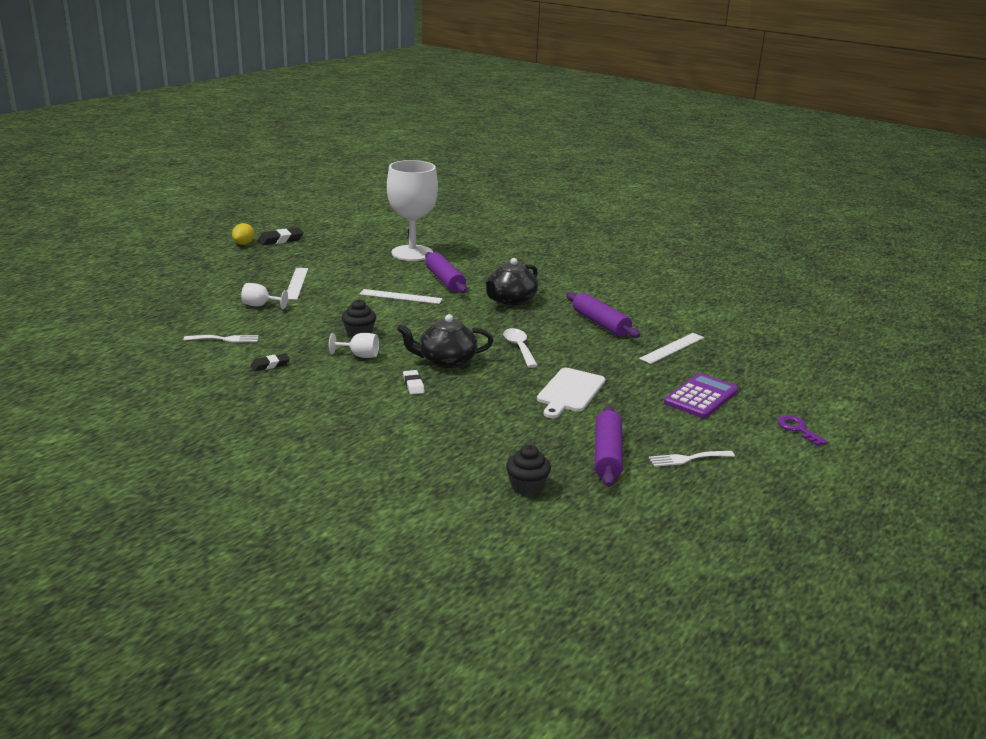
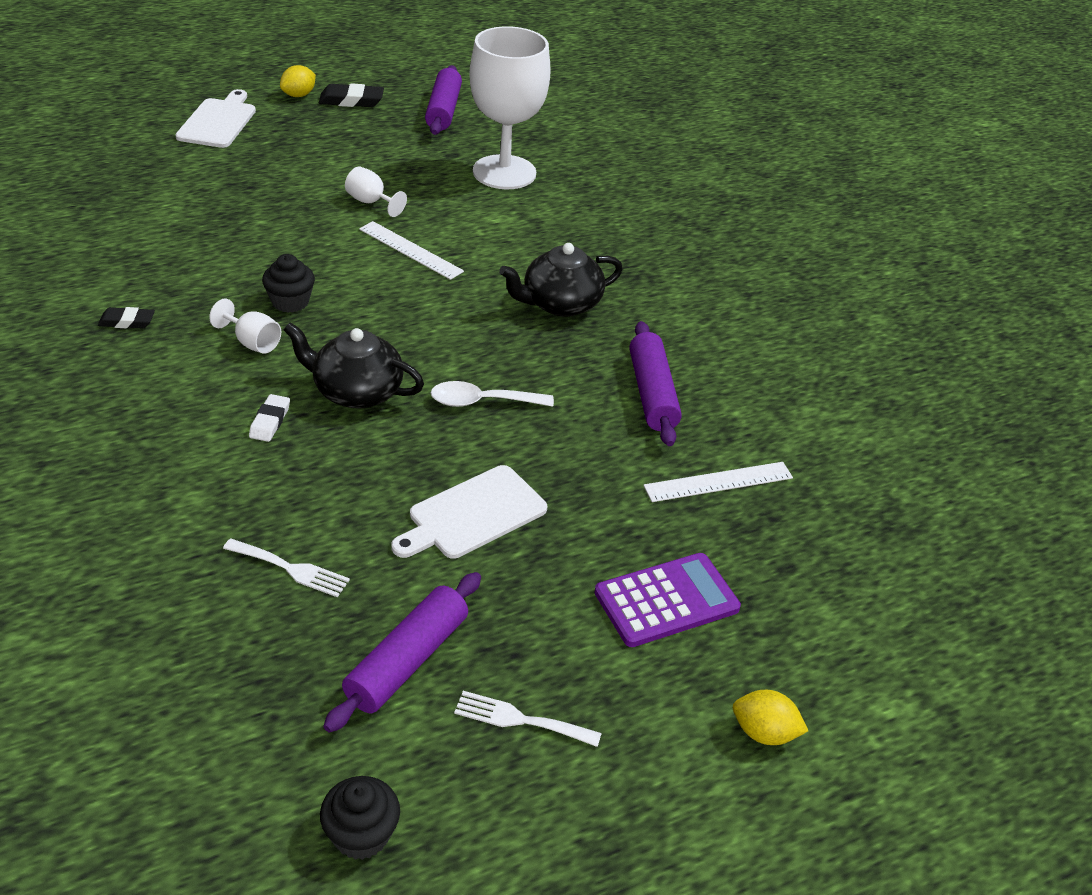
camera: 25 degrees right, 15 degrees up
white fork [184,335,259,342] -> white fork moved to [223,538,350,597]
white goblet [241,283,288,309] -> white goblet moved to [345,166,407,217]
white ruler [287,268,308,300] -> none
purple rolling pin [425,252,467,293] -> purple rolling pin moved to [425,65,462,135]
white spoon [503,328,538,368] -> white spoon turned 105 degrees counterclockwise [431,381,554,407]
black cupcake [506,445,551,496] -> black cupcake moved to [320,776,400,860]
purple key [778,415,828,446] -> yellow lemon [733,690,808,745]
none -> white cutting board [175,89,256,148]

